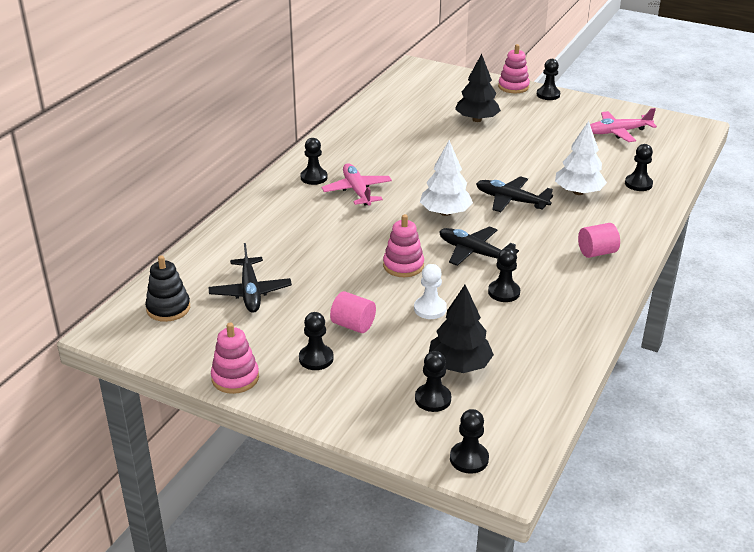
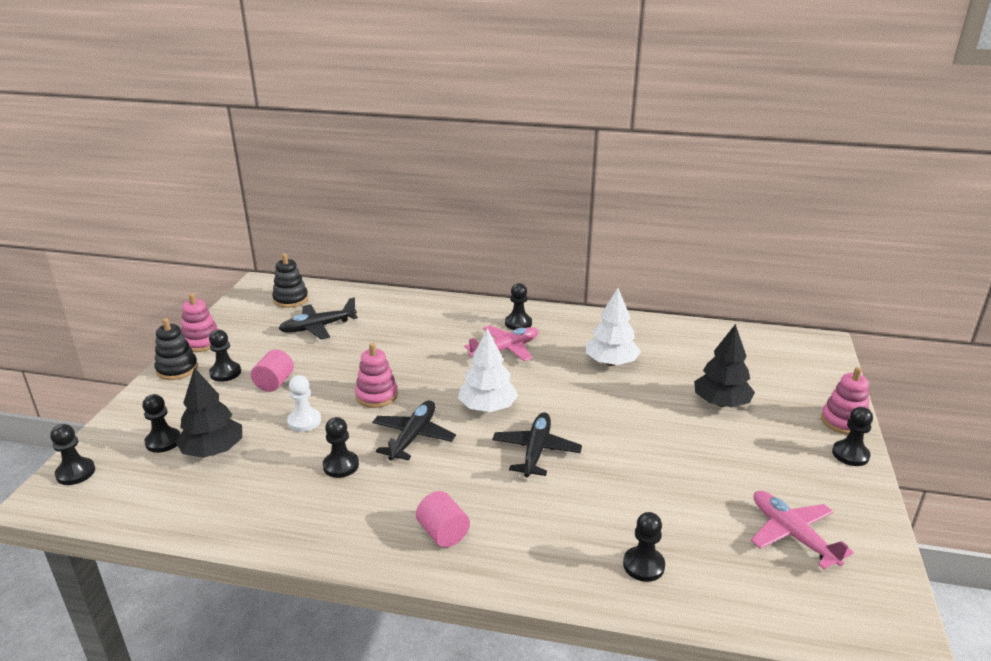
camera: 75 degrees right, 5 degrees down
white tree [555,121,607,195] -> white tree moved to [586,288,641,366]
none -> black stacking toy [155,318,198,380]

